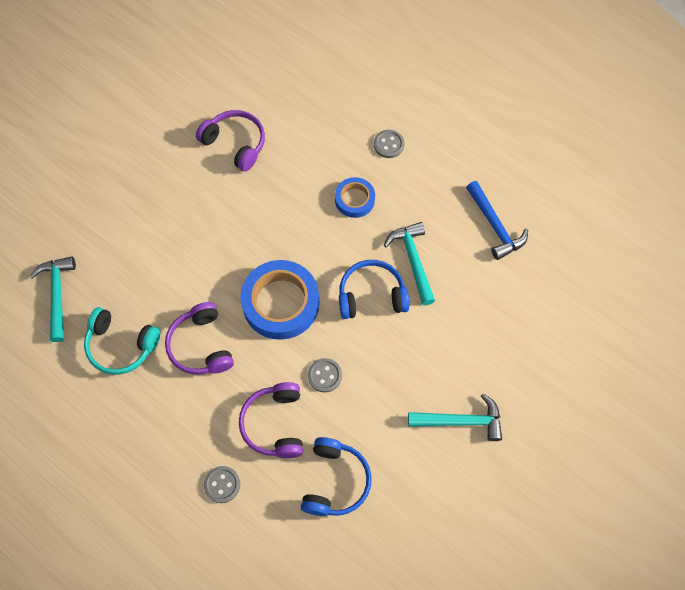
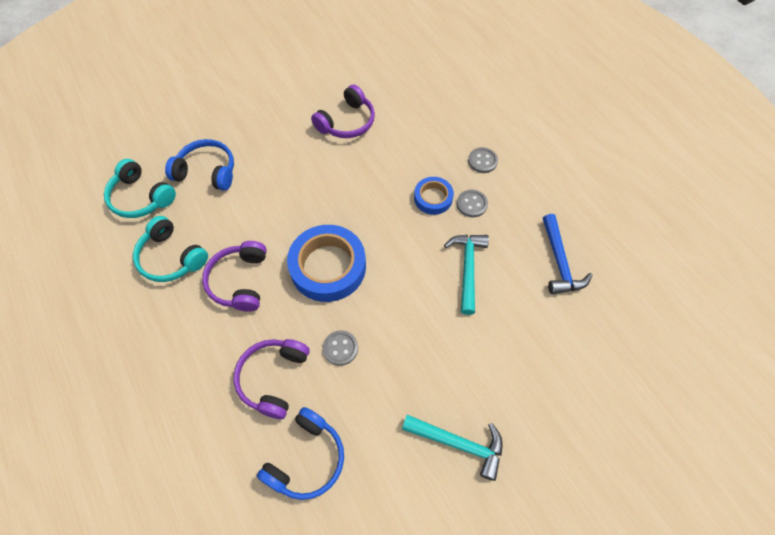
camera: 20 degrees right, 5 degrees down
turquoise hammer [29,256,76,342] -> turquoise headphones [104,159,176,218]
purple headphones [196,110,265,171] -> purple headphones turned 75 degrees clockwise [311,84,375,138]
grey button [204,466,240,503] -> grey button moved to [457,190,488,217]
blue headphones [339,260,409,319] -> blue headphones moved to [165,139,234,191]

